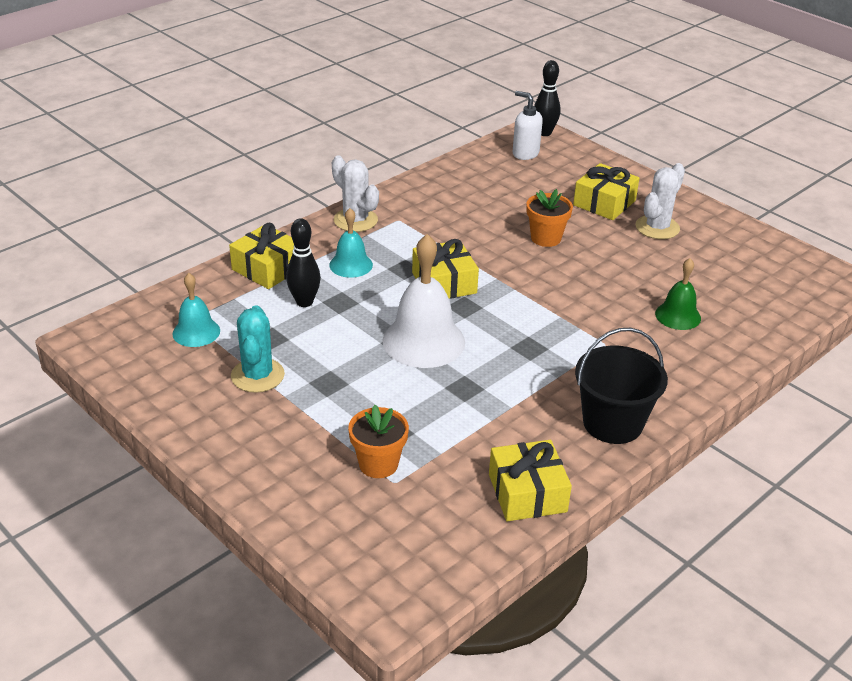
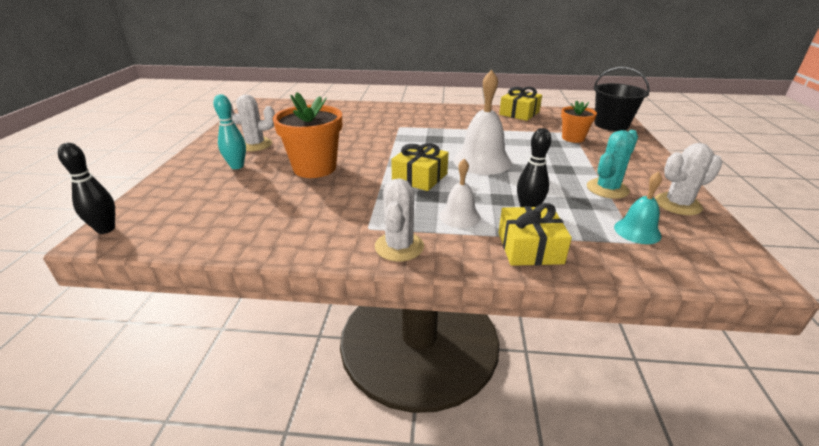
camera: 130 degrees left, 5 degrees down
turquoise bell [329,208,373,278] -> white bell [439,159,480,228]
white soap dispenser [513,91,543,160] -> none
orange flower pot [526,189,573,247] -> orange flower pot [273,92,342,178], size x1.71
yellow gift [573,163,639,220] -> turquoise bowling pin [213,94,246,169]
black bucket [575,328,668,444] -> black bucket moved to [594,67,650,131]
green bell [655,258,701,330] -> none
none -> white cactus [655,143,723,215]

